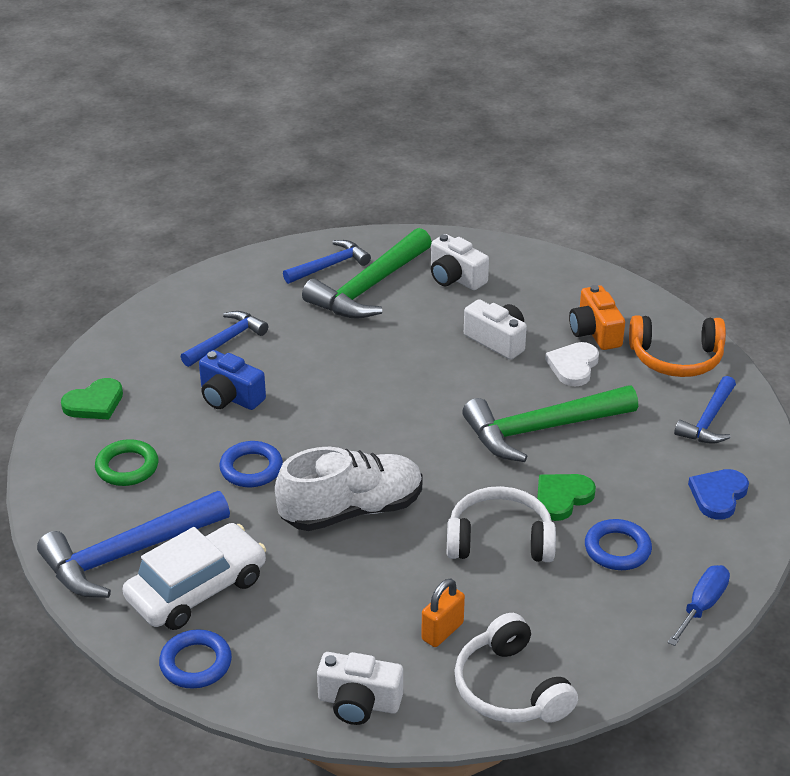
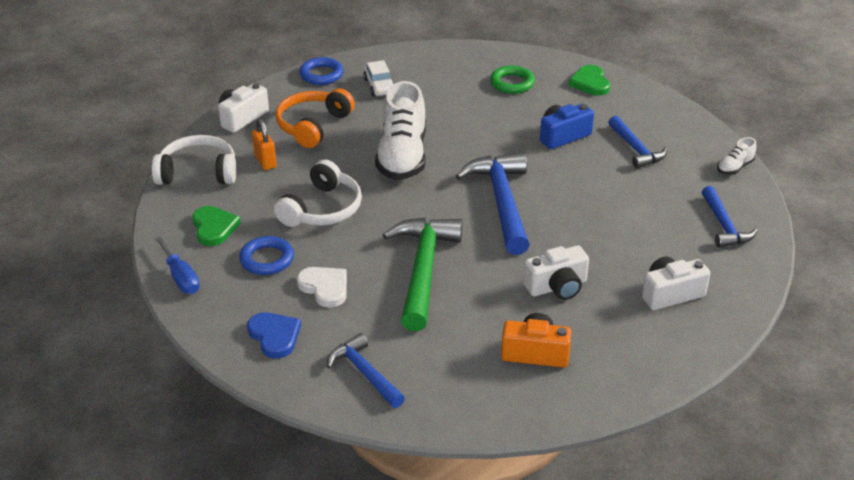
camera: 115 degrees right, 0 degrees up
blue hammer [37,491,230,598] -> blue hammer moved to [456,152,530,255]
white car [123,523,266,630] -> white car [363,60,394,96], size x0.54
blue ring [219,441,283,487] -> none
green hammer [302,228,432,319] -> none
green heart [537,474,596,521] -> green heart moved to [192,206,241,246]
white heart [545,342,599,387] -> white heart moved to [297,267,347,308]
orange headphones [629,315,726,377] -> orange headphones moved to [276,88,355,148]
none -> white shoe [717,137,756,175]

